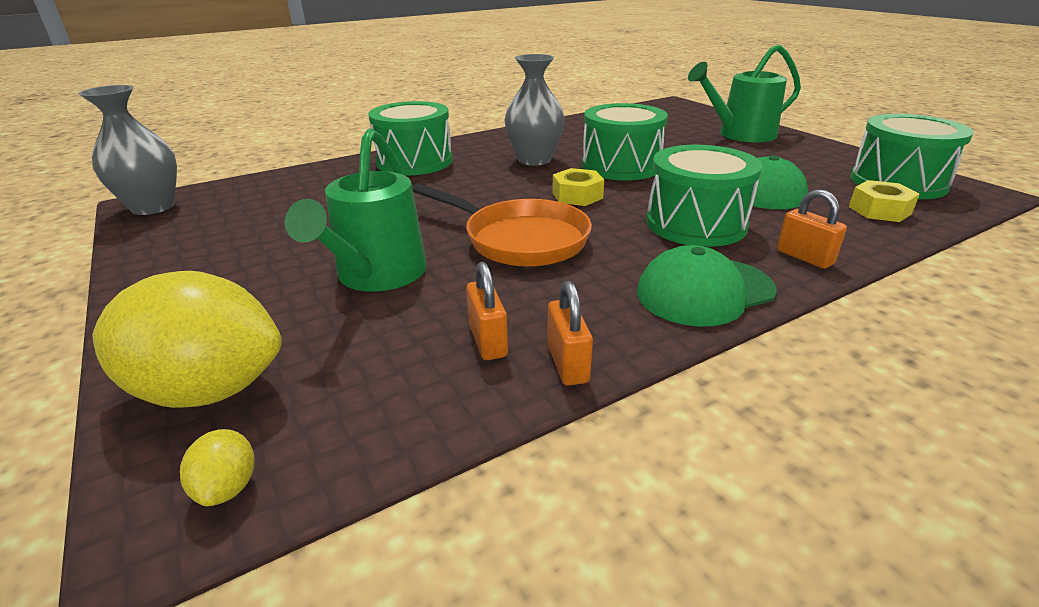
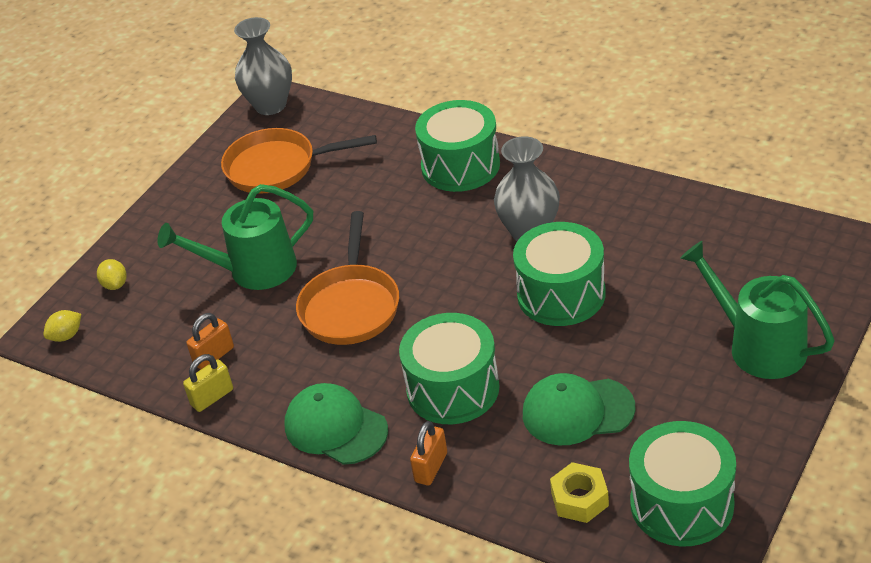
camera: 65 degrees right, 10 degrees up
yellow lemon [93,271,282,408] -> yellow lemon [97,259,127,290], size x0.41
orange padlock [547,281,593,386] -> yellow padlock [183,354,233,412]
yellow nut [552,168,604,206] -> none
none -> orange pan [221,128,377,194]

